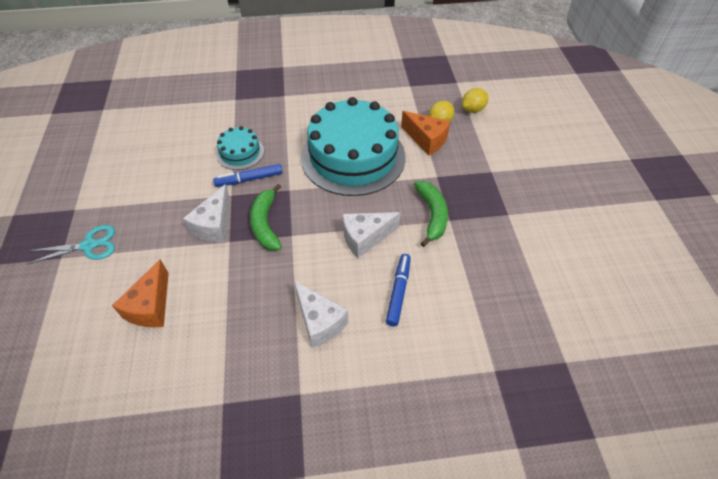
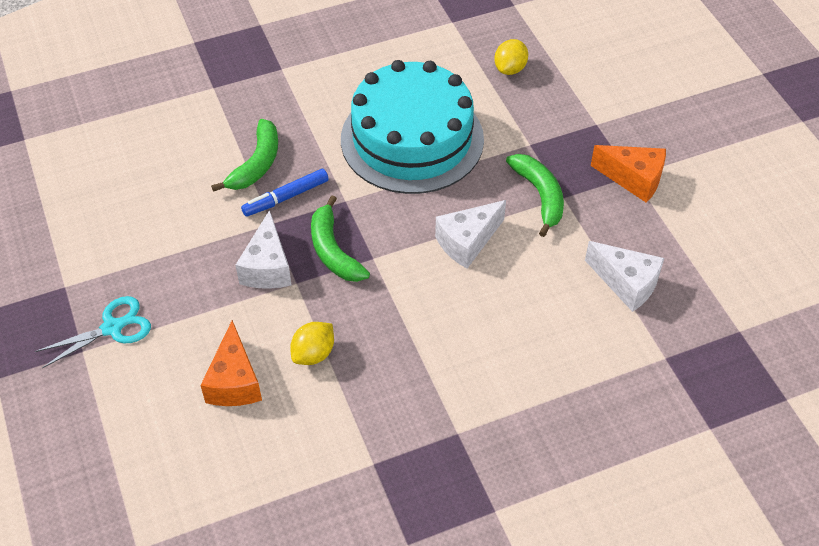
camera: 15 degrees left, 0 degrees up
turquoise cake [216,126,264,170] -> green banana [211,119,278,192]
white cheese [294,280,348,348] -> white cheese moved to [585,241,664,312]
blue marker [386,254,411,326] -> none
orange cheese [401,111,450,156] -> orange cheese moved to [591,145,666,203]
yellow lemon [462,88,488,113] -> yellow lemon moved to [290,322,334,365]

